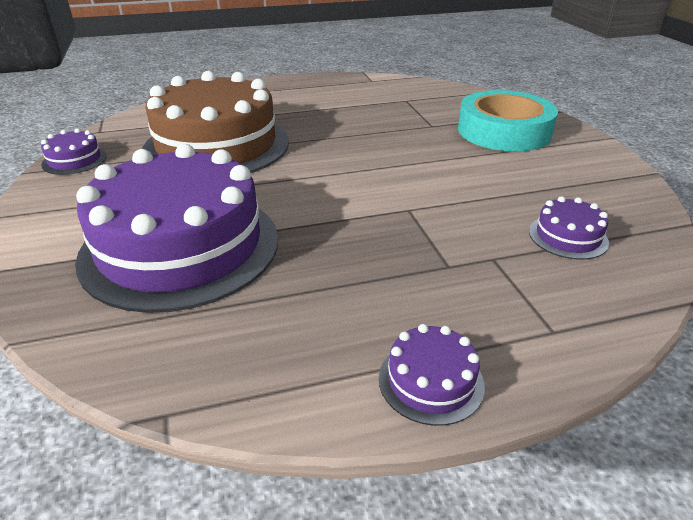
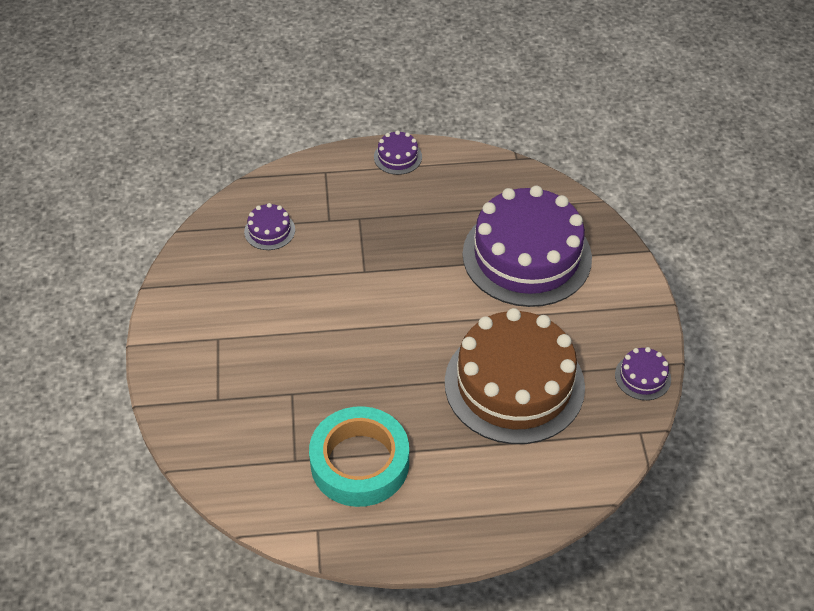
camera: 170 degrees left, 15 degrees up
turquoise tape [458,90,558,151] -> turquoise tape moved to [309,406,409,507]

